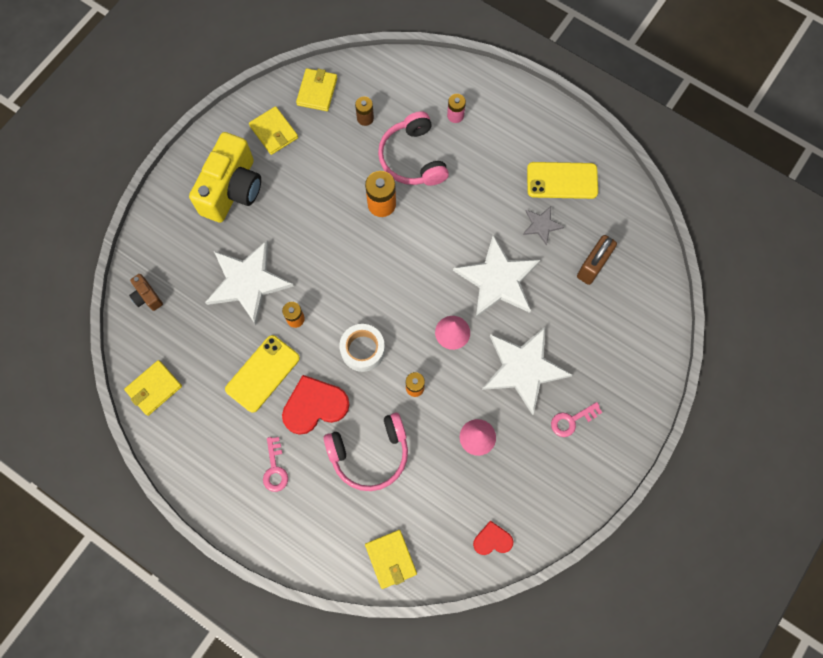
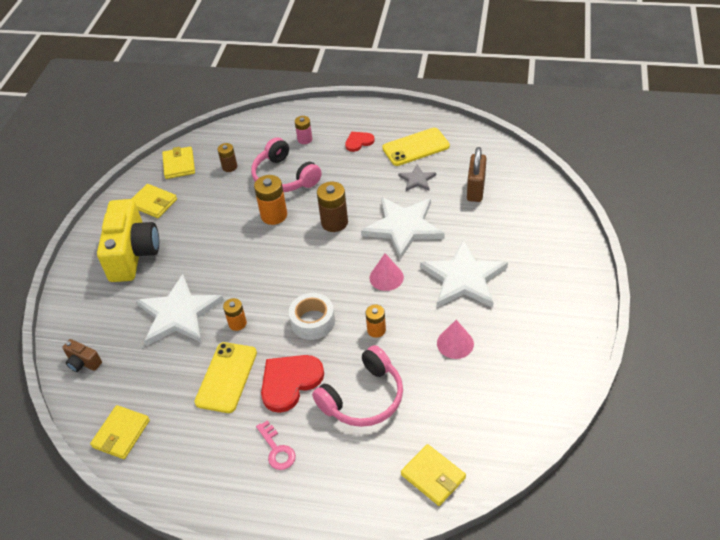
camera: 20 degrees left, 25 degrees down
red heart [473,521,513,555] -> red heart moved to [345,132,375,152]
pink key [551,402,603,437] -> none
none -> brown battery [317,181,348,232]

